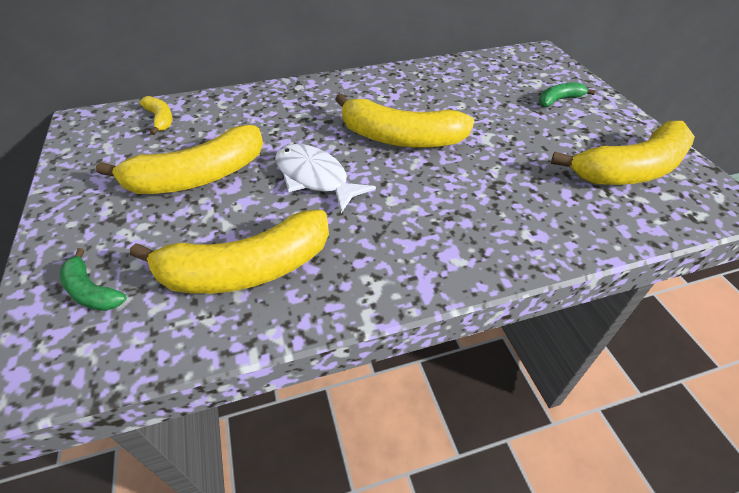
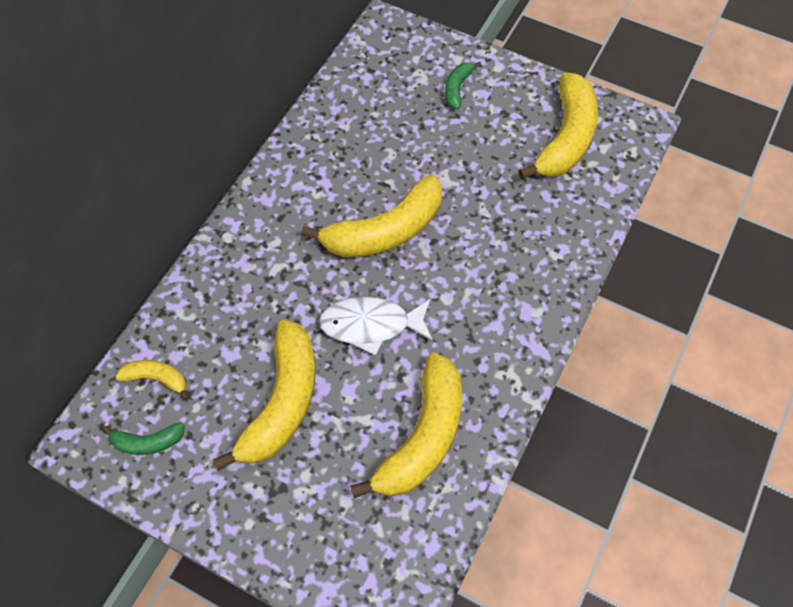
camera: 45 degrees left, 15 degrees up
green banana [60,248,127,311] -> green banana moved to [103,422,185,455]

